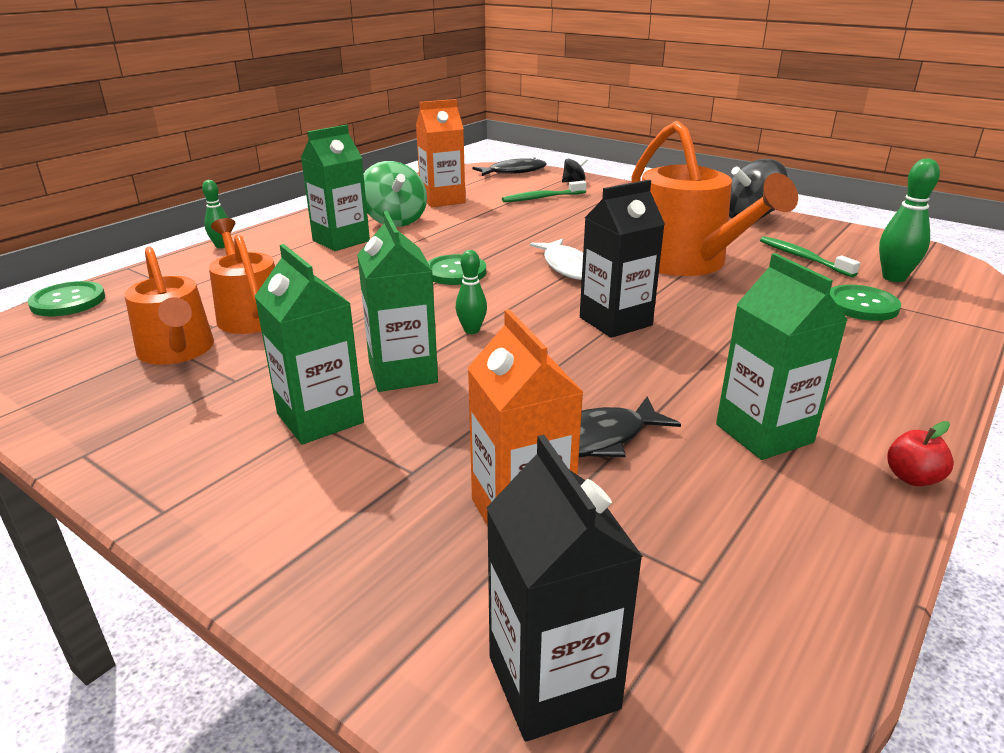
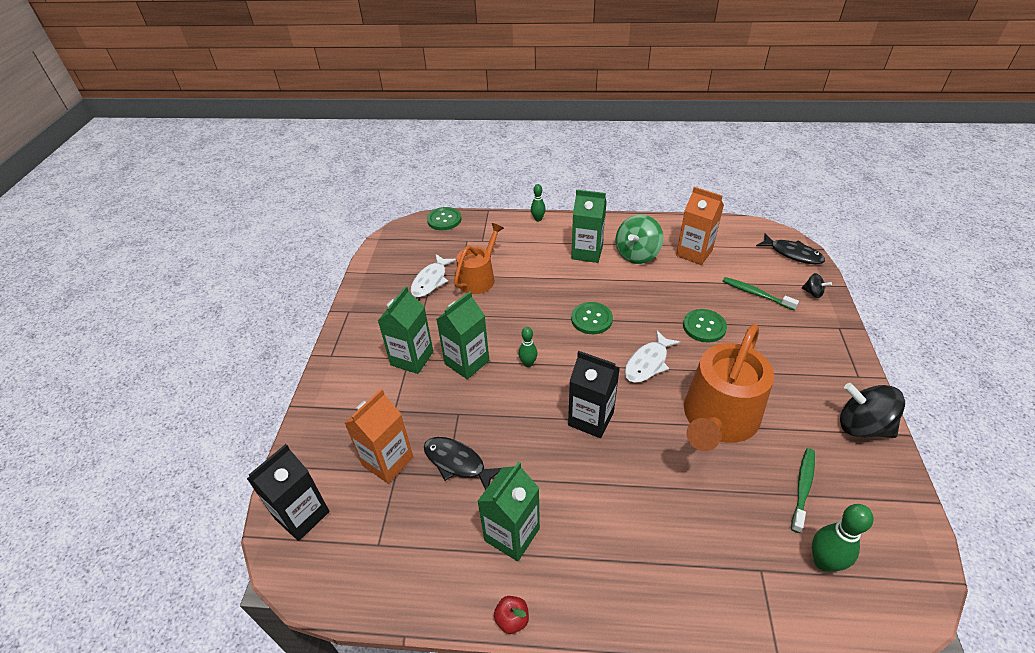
camera: 60 degrees right, 15 degrees up
orange watering can [124,246,214,365] -> white fish [411,254,456,297]
green button [830,285,901,321] -> green button moved to [683,309,727,343]

